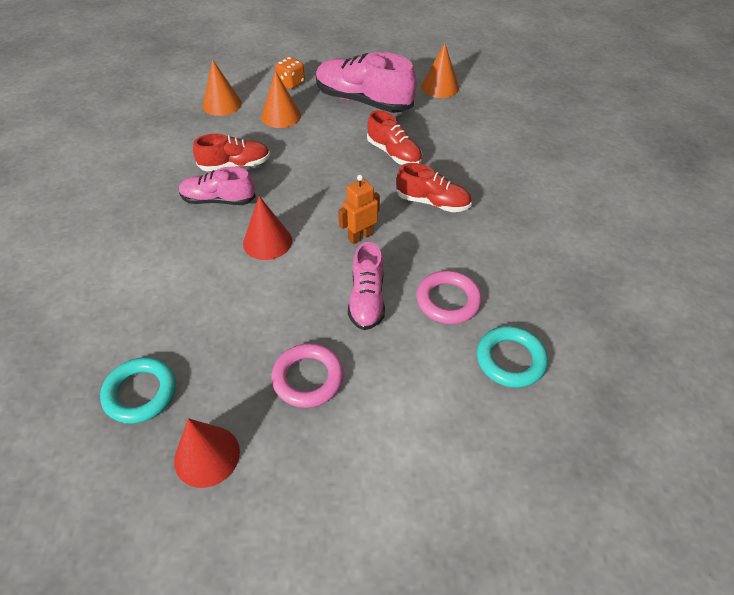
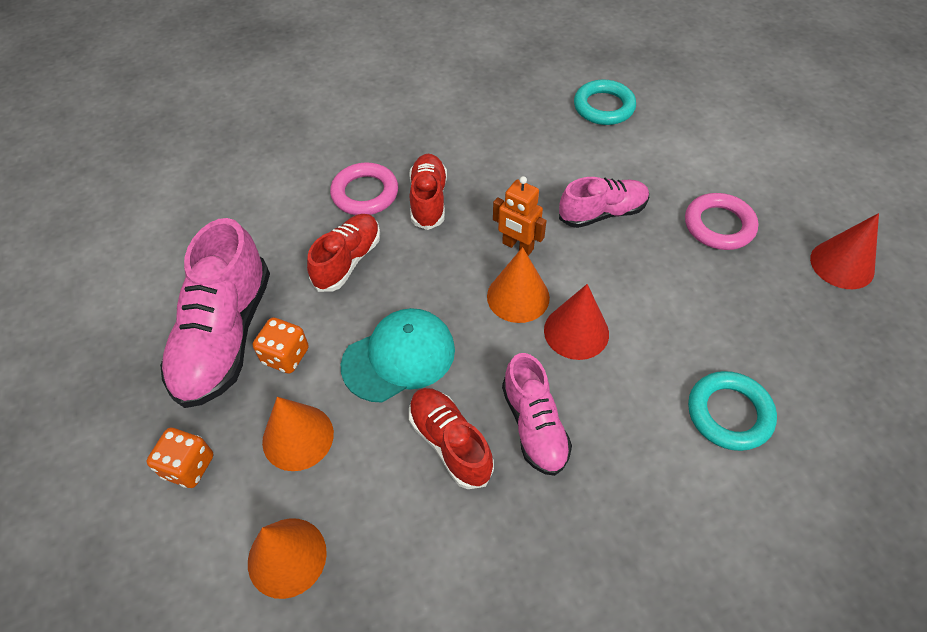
camera: 110 degrees left, 5 degrees up
turquoise ring [100,357,176,424] -> turquoise ring moved to [688,371,777,451]
pink ring [417,271,482,324] -> pink ring moved to [330,162,398,215]
orange cone [421,43,459,98] -> orange cone moved to [487,247,550,323]
none -> orange dice [253,317,309,374]
none -> turquoise cap [341,308,455,403]

